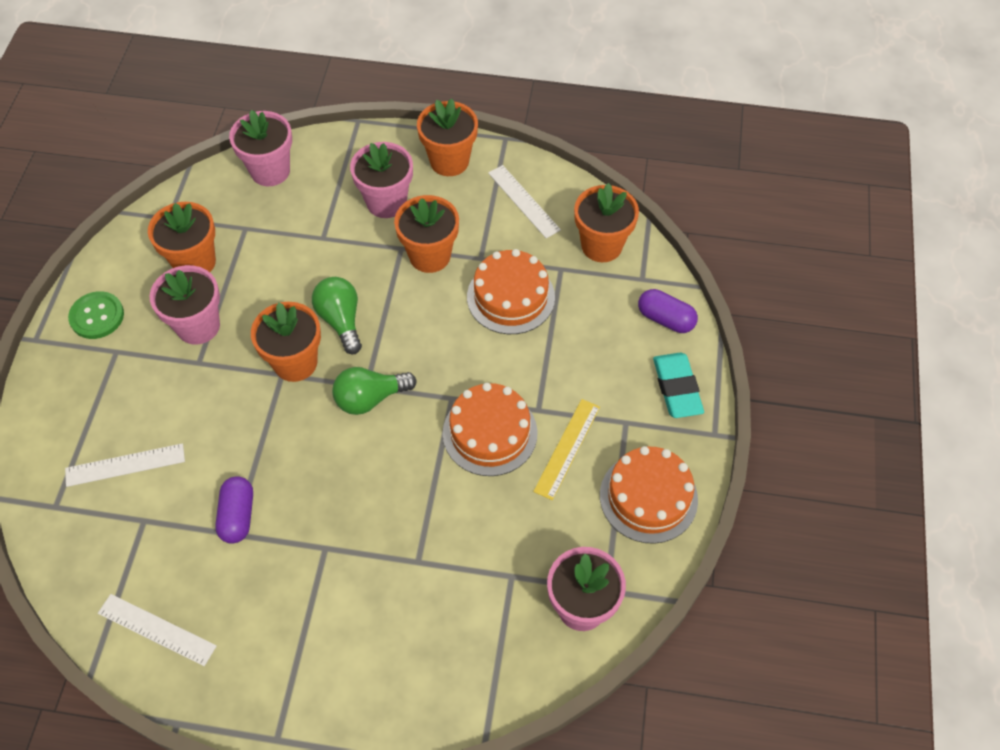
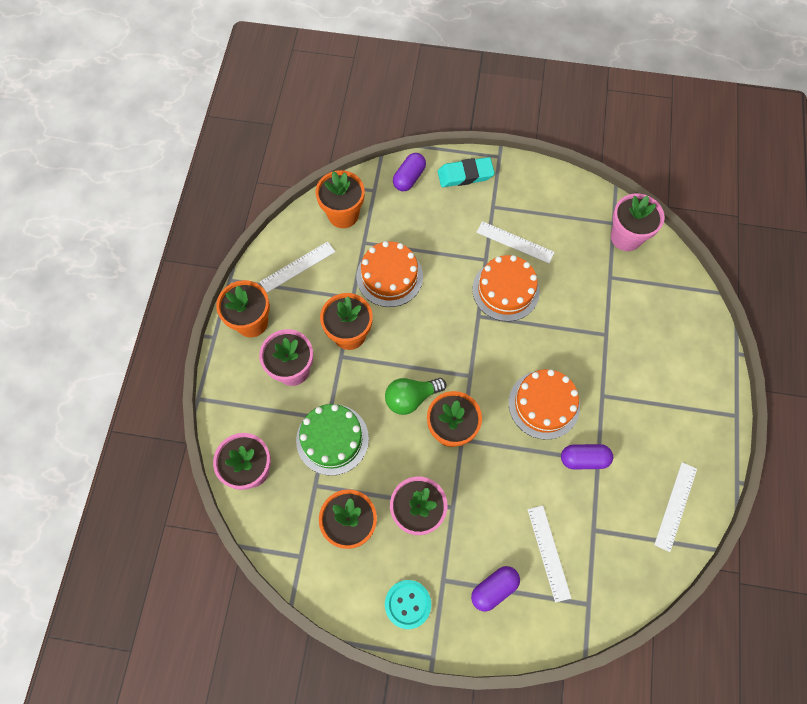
camera: 90 degrees left, 10 degrees up
green button [68,291,124,339] -> turquoise button [385,580,431,629]
green light bulb [332,367,416,415] -> none
yellow ruler [533,399,600,500] -> white ruler [476,221,555,263]
orange cake [600,446,698,544] -> orange cake moved to [509,369,580,440]
none -> green cake [296,404,369,476]
none -> purple capsule [471,566,520,612]

